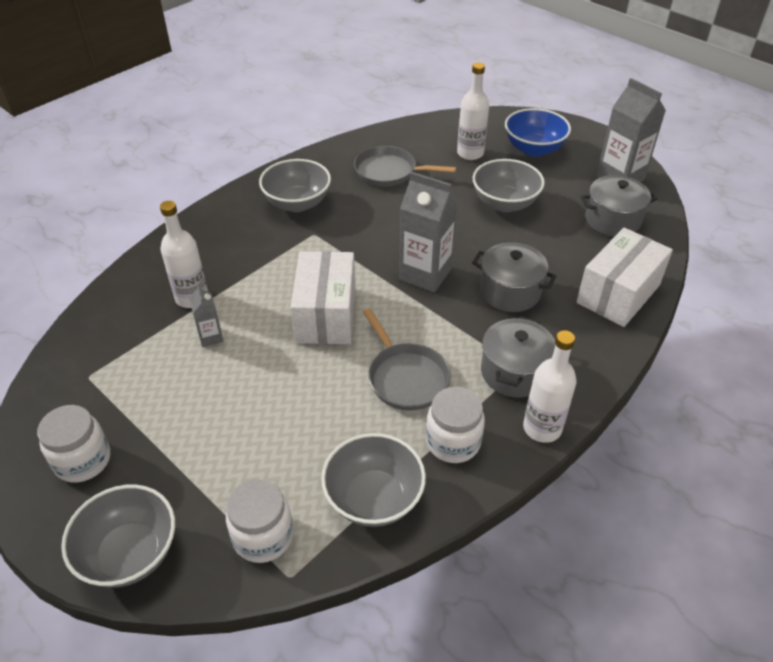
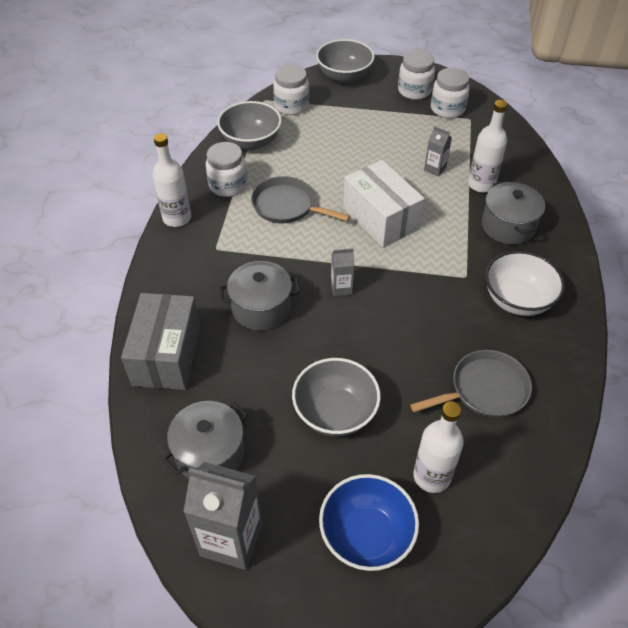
camera: 145 degrees right, 5 degrees up
grey bowl [259,159,331,212] -> white bowl [485,251,565,316]
grey carton [399,172,458,292] -> grey carton [331,248,355,296], size x0.50
grey pot [481,316,556,398] -> grey pot moved to [482,181,545,245]
white box [576,228,673,327] -> grey box [121,293,200,390]
none -> white jar [431,68,470,118]

